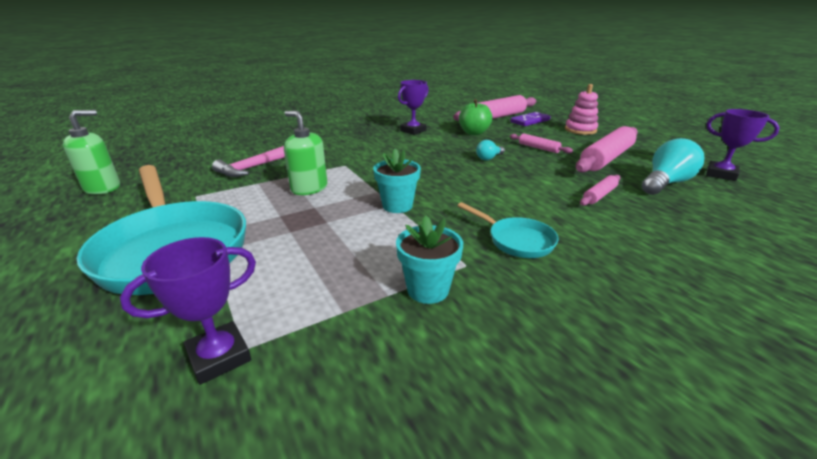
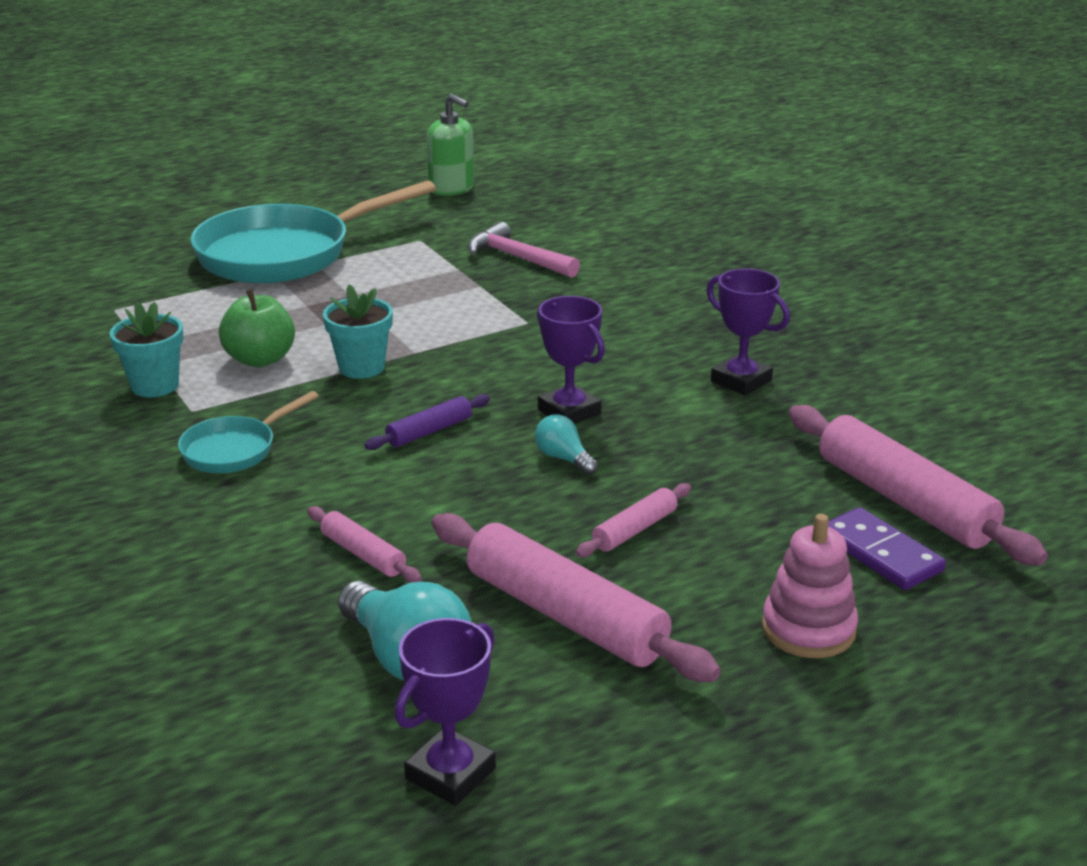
camera: 90 degrees right, 0 degrees up
purple trophy [120,237,256,385] -> purple trophy moved to [537,296,605,424]
green soap dispenser [284,111,327,195] -> none
green apple [459,99,493,135] -> green apple moved to [219,289,295,367]
none -> purple rolling pin [365,394,490,450]

